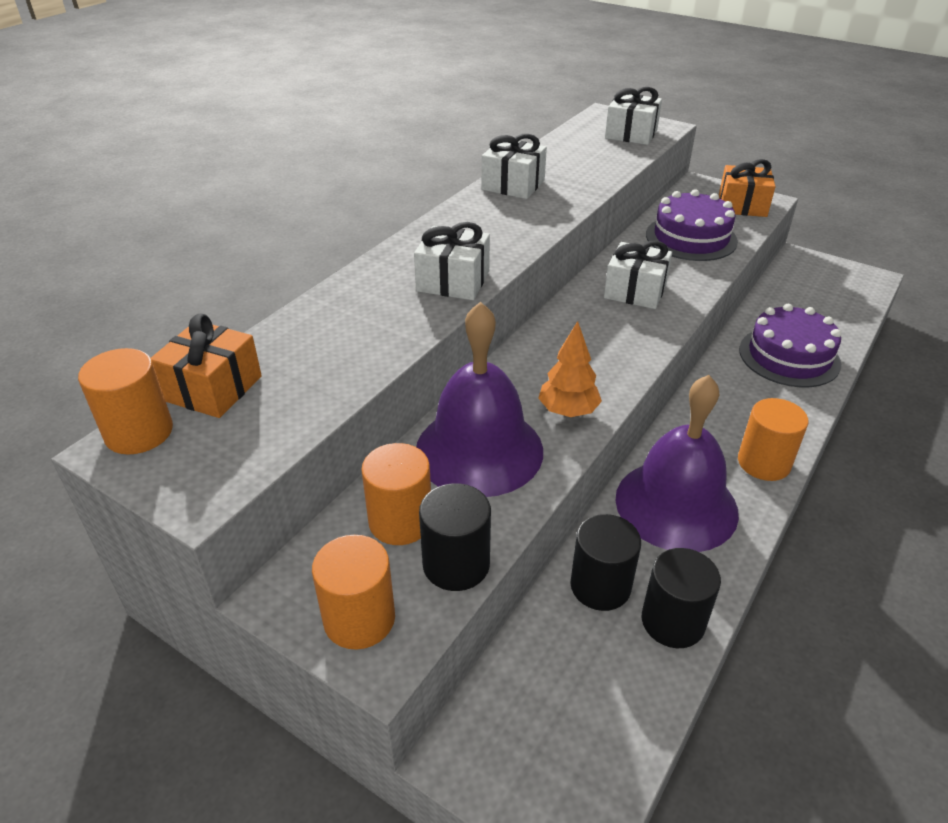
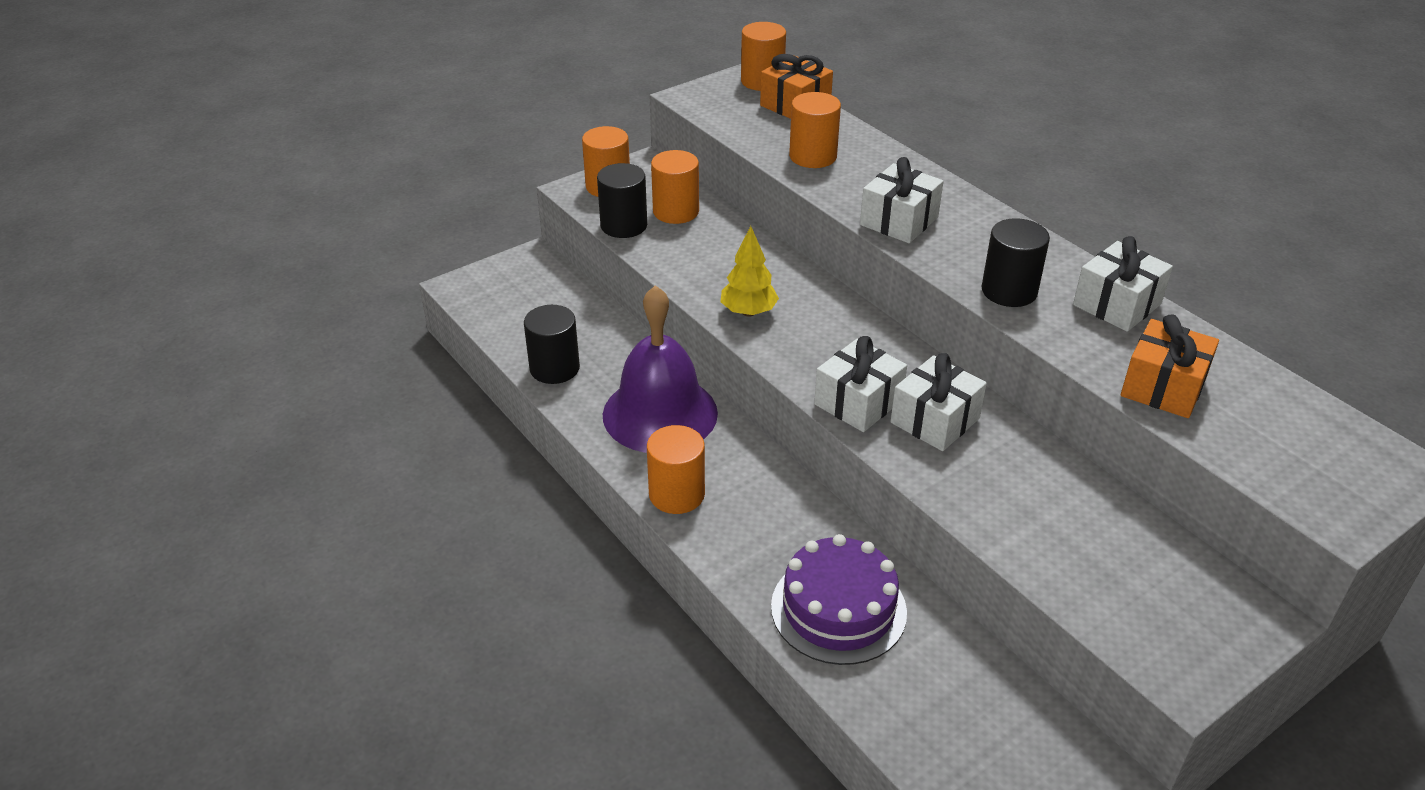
camera: 110 degrees right, 0 degrees up
purple bell [416,302,543,497] -> none
orange tree [538,321,602,417] -> yellow tree [720,226,779,317]
black cylinder [570,514,641,611] -> black cylinder moved to [982,218,1050,307]
white gift [605,87,662,145] -> white gift moved to [814,336,907,432]
purple cake [646,189,738,261] -> none
orange gift [719,159,775,217] -> orange gift moved to [1121,314,1219,418]
none -> orange cylinder [789,92,841,168]

